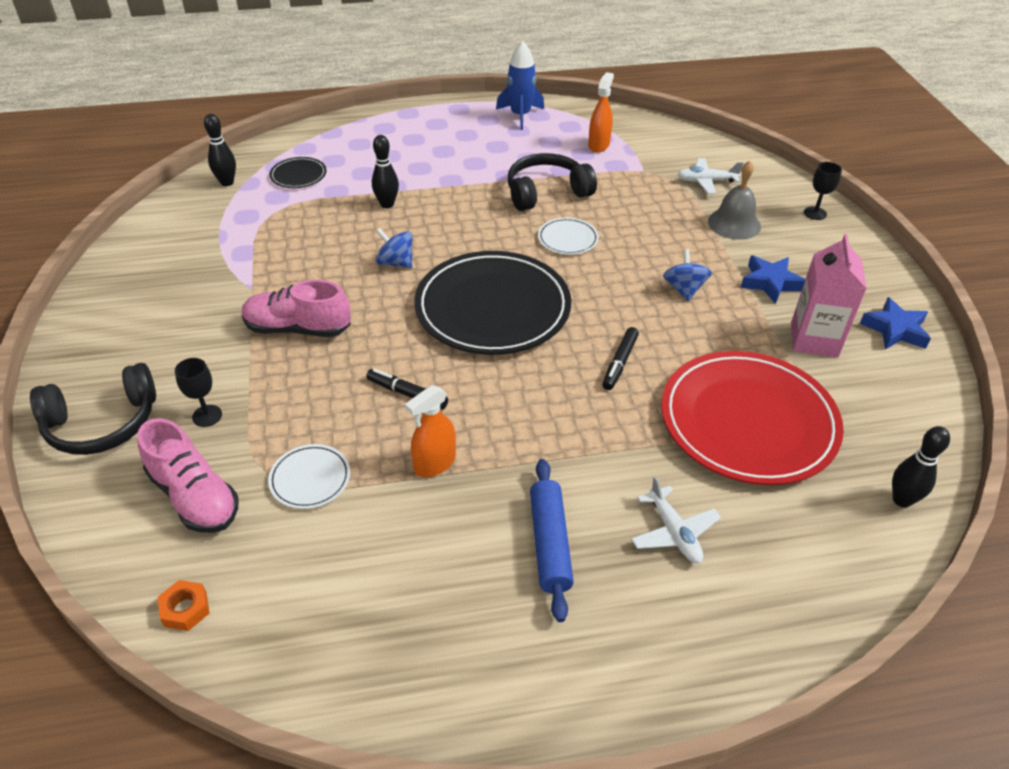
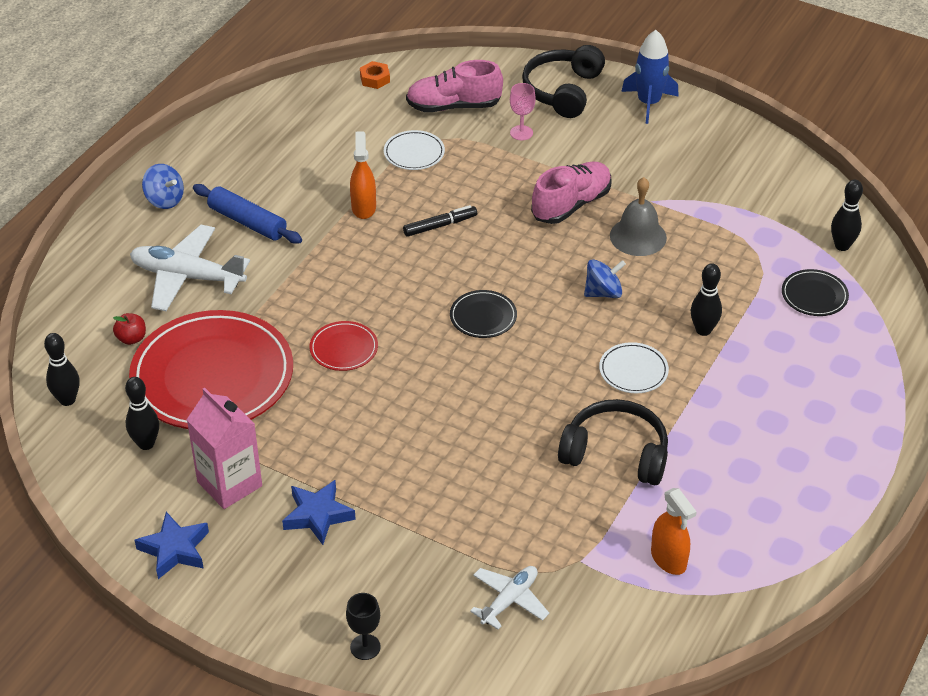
camera: 130 degrees right, 0 degrees up
black goblet [175,358,222,427] -> pink goblet [510,83,536,140]
black plate [414,251,571,355] -> black plate [450,290,517,338], size x0.43
blue rocket [496,41,544,130] -> blue rocket moved to [621,30,679,124]
black headphones [508,153,597,211] -> black headphones turned 90 degrees counterclockwise [558,399,668,486]
white plate [538,218,599,255] -> white plate moved to [599,342,669,393]
black marker [603,327,639,390] -> red plate [309,321,378,371]
white plane [631,476,721,563] -> white plane [130,225,250,311], size x1.68
blue spinning top [663,249,712,301] -> blue spinning top moved to [142,164,184,209]
grey bell [708,161,761,240] -> grey bell moved to [610,177,667,256]
none -> red apple [113,313,146,345]
none -> black bowling pin [125,377,159,450]

